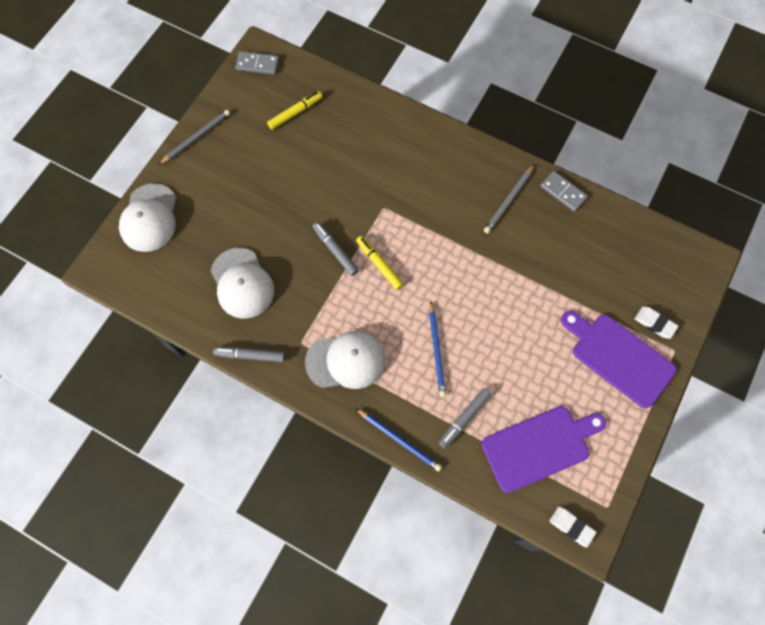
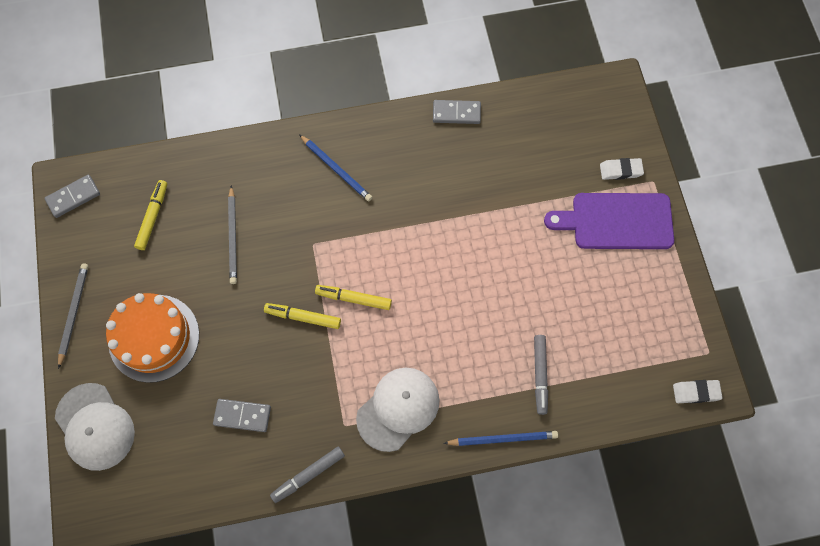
camera: 40 degrees left, 0 degrees up
white cap [211,248,274,319] -> grey domino [213,399,271,432]
grey marker [312,222,359,276] -> yellow marker [264,303,341,329]
blue pencil [429,302,446,397] -> blue pencil moved to [299,134,372,202]
purple cutting board [481,406,606,493] -> none
grey pencil [484,165,534,234] -> grey pencil moved to [228,185,237,284]
none -> orange cake [106,293,199,383]

